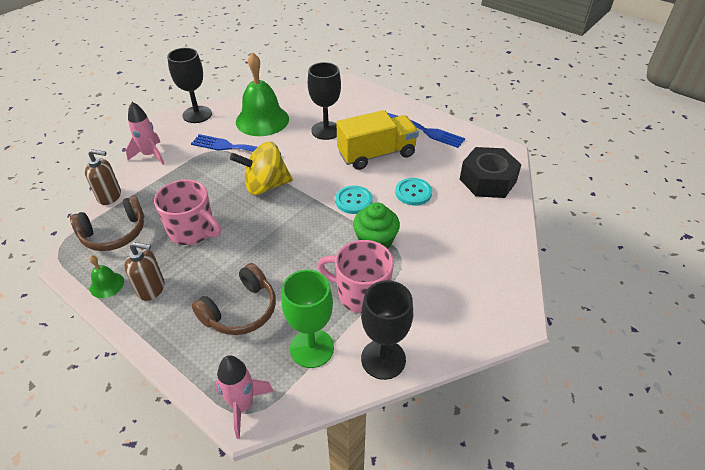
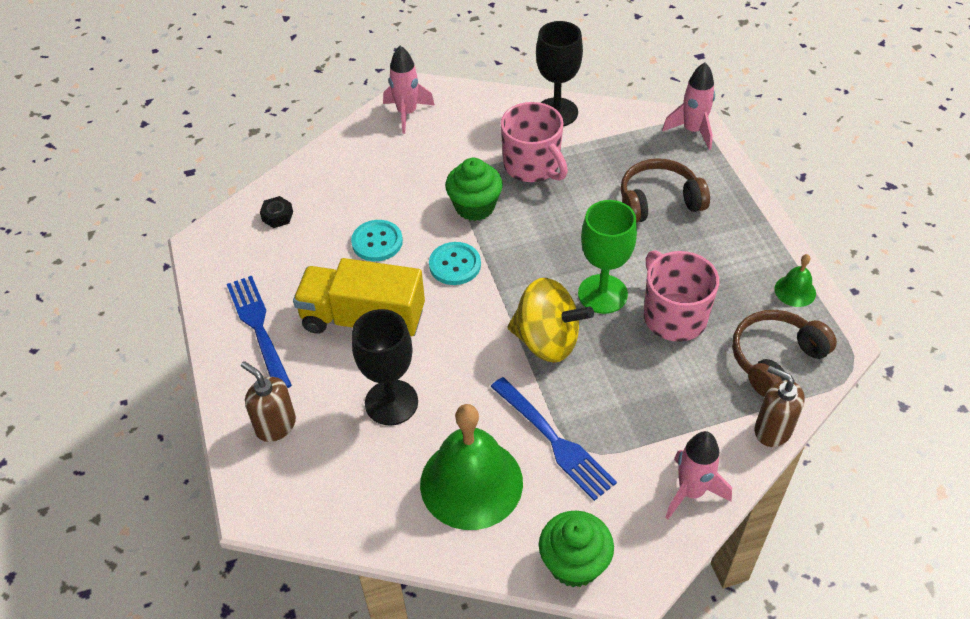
camera: 145 degrees left, 5 degrees up
brown headphones [70,196,144,251] -> brown headphones turned 45 degrees counterclockwise [732,310,837,397]
brown soap dispenser [124,242,165,301] -> brown soap dispenser moved to [241,361,296,442]
black goblet [167,48,212,123] -> green cupcake [539,511,614,587]
green goblet [281,270,334,368] -> green goblet moved to [578,200,637,314]
black nut [460,147,522,198] -> black nut [260,196,293,228], size x0.41
none -> pink rocket [383,46,435,134]

